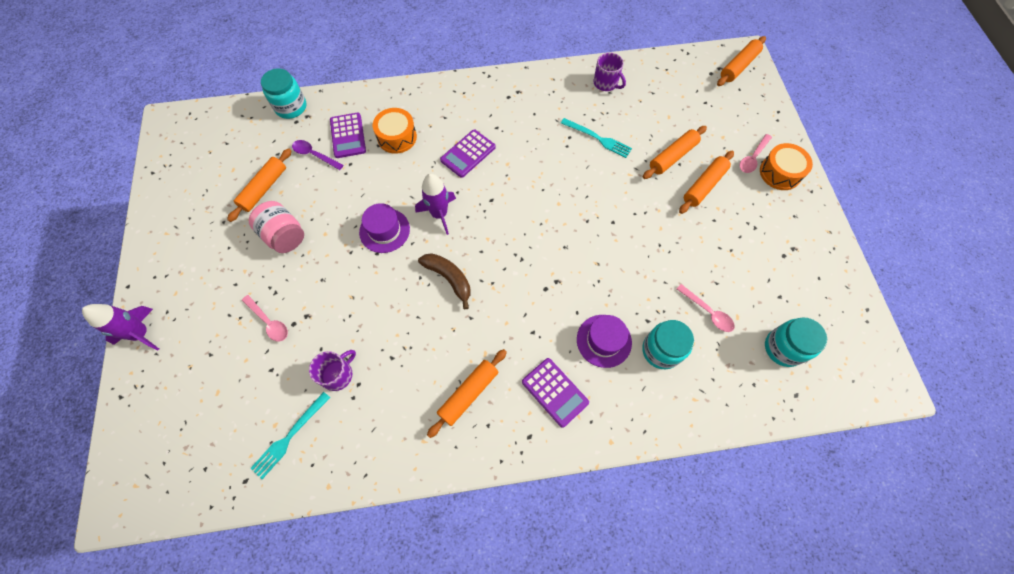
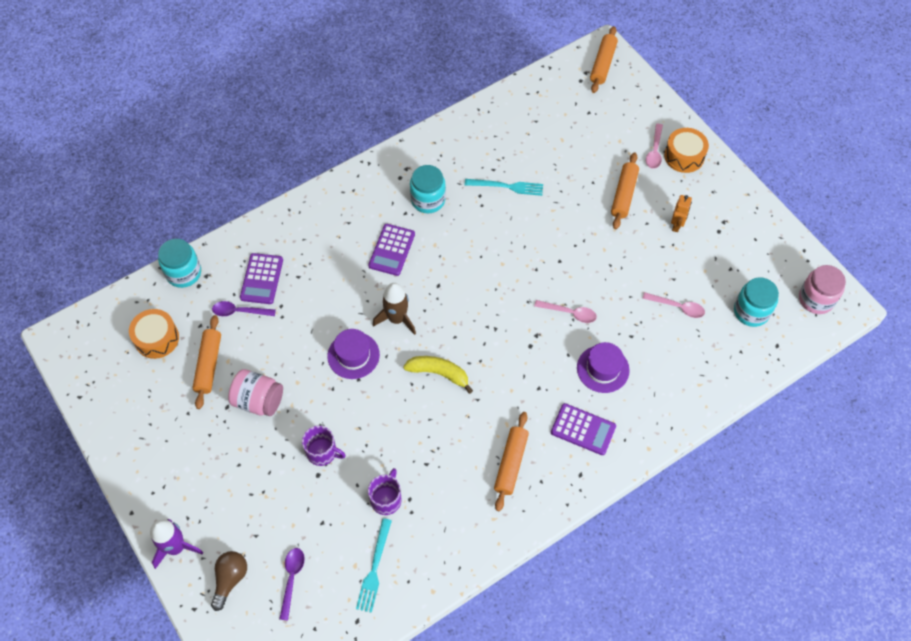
camera: 25 degrees left, 5 degrees down
pink spoon [242,295,288,342] -> pink spoon moved to [534,300,597,323]
purple calculator [330,113,366,158] -> purple calculator turned 45 degrees clockwise [240,253,283,304]
orange drum [373,108,417,154] -> orange drum moved to [129,309,179,359]
purple rocket [415,173,456,235] -> brown rocket [373,283,416,335]
brown banana [418,253,470,309] -> yellow banana [403,356,473,394]
purple mug [594,52,626,91] -> purple mug moved to [302,426,346,466]
turquoise jar [642,320,694,370] -> turquoise jar moved to [410,165,446,213]
orange rolling pin [643,126,707,179] -> none
none -> brown light bulb [211,551,247,611]
none -> purple spoon [279,548,305,621]
none -> orange robot [671,195,692,232]
none -> pink jar [799,265,846,314]

